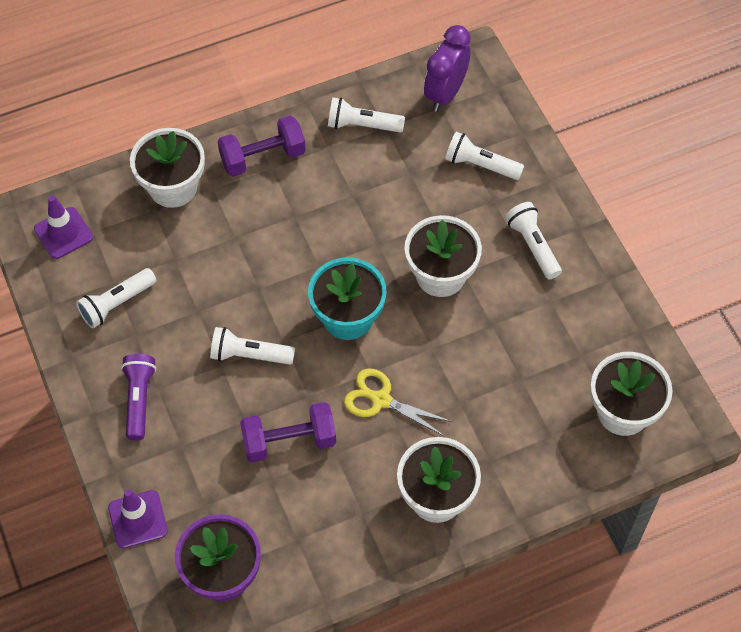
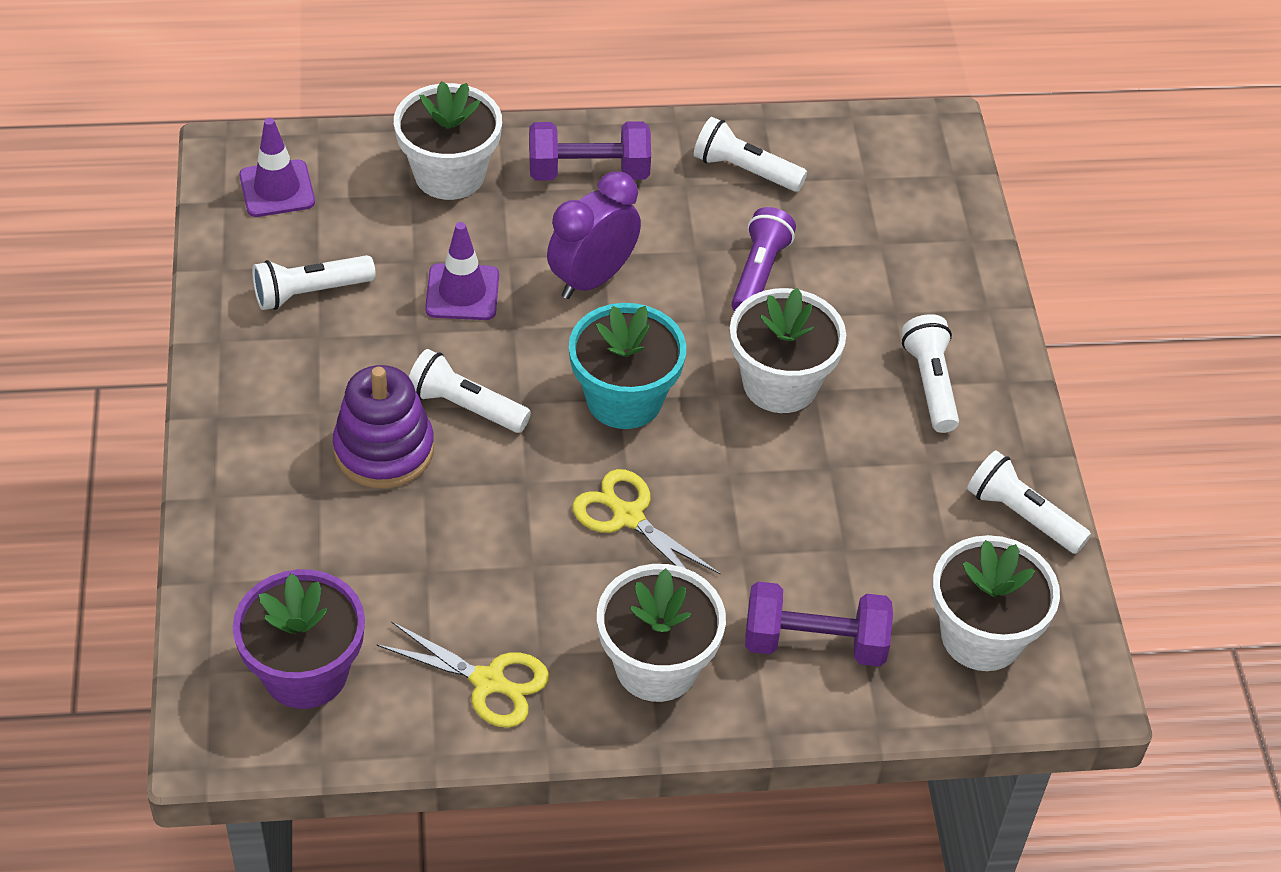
camera: 15 degrees right, 10 degrees down
purple traffic cone [108,489,168,549] -> purple traffic cone moved to [425,222,499,320]
purple flashlight [121,354,156,441] -> purple flashlight moved to [731,207,796,311]
purple dumbbell [240,402,336,463] -> purple dumbbell moved to [745,582,893,667]
purple clock [424,25,471,111] -> purple clock moved to [547,172,641,299]
white flashlight [445,132,524,180] -> white flashlight moved to [967,450,1091,554]
none -> purple stacking toy [333,365,434,488]
none -> yellow scissors [376,621,549,728]

